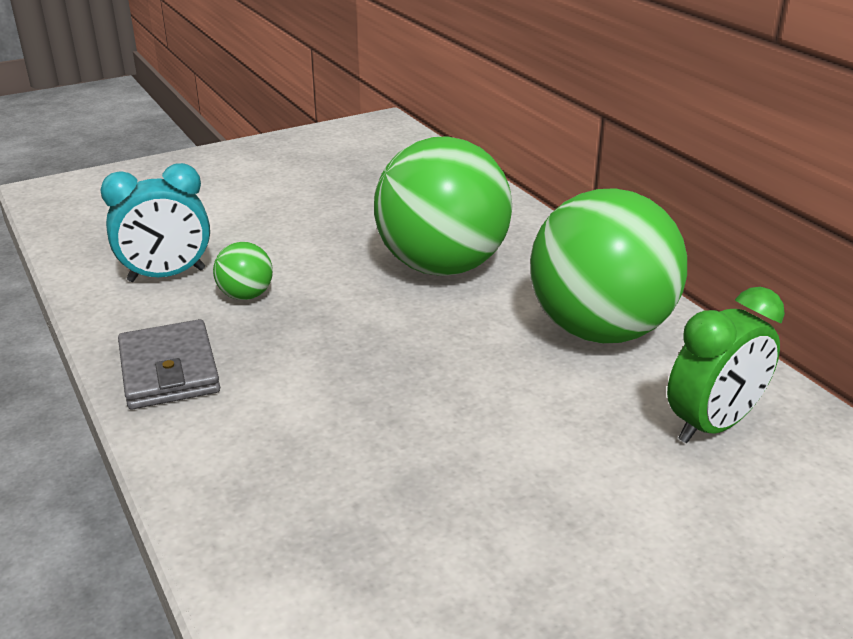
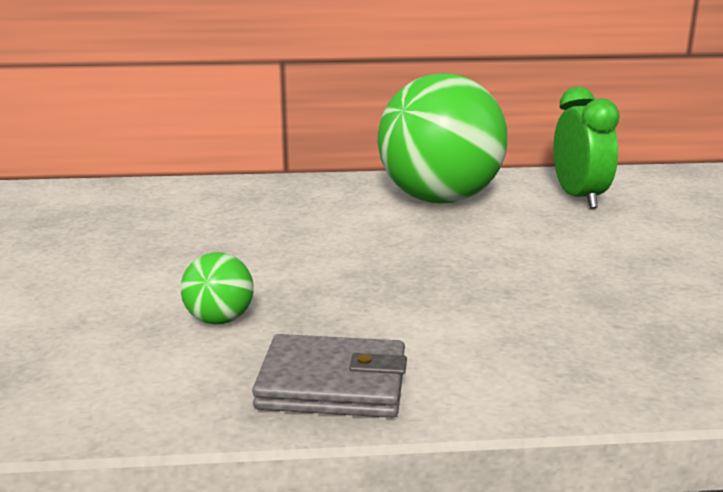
camera: 65 degrees left, 10 degrees down
turquoise clock [101,163,210,282] -> none
green ball [374,136,512,276] -> none

